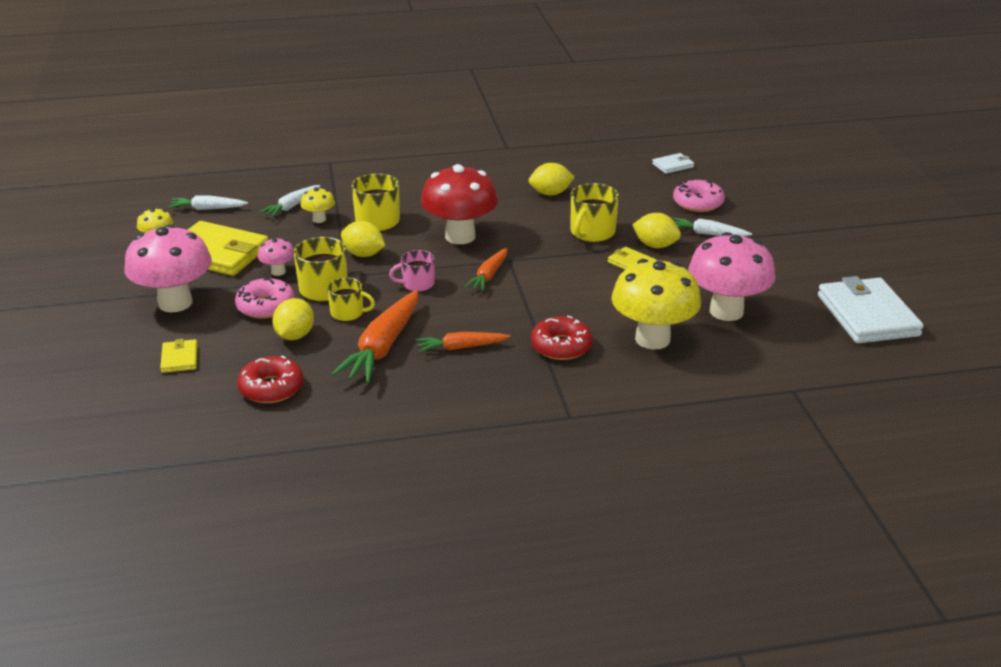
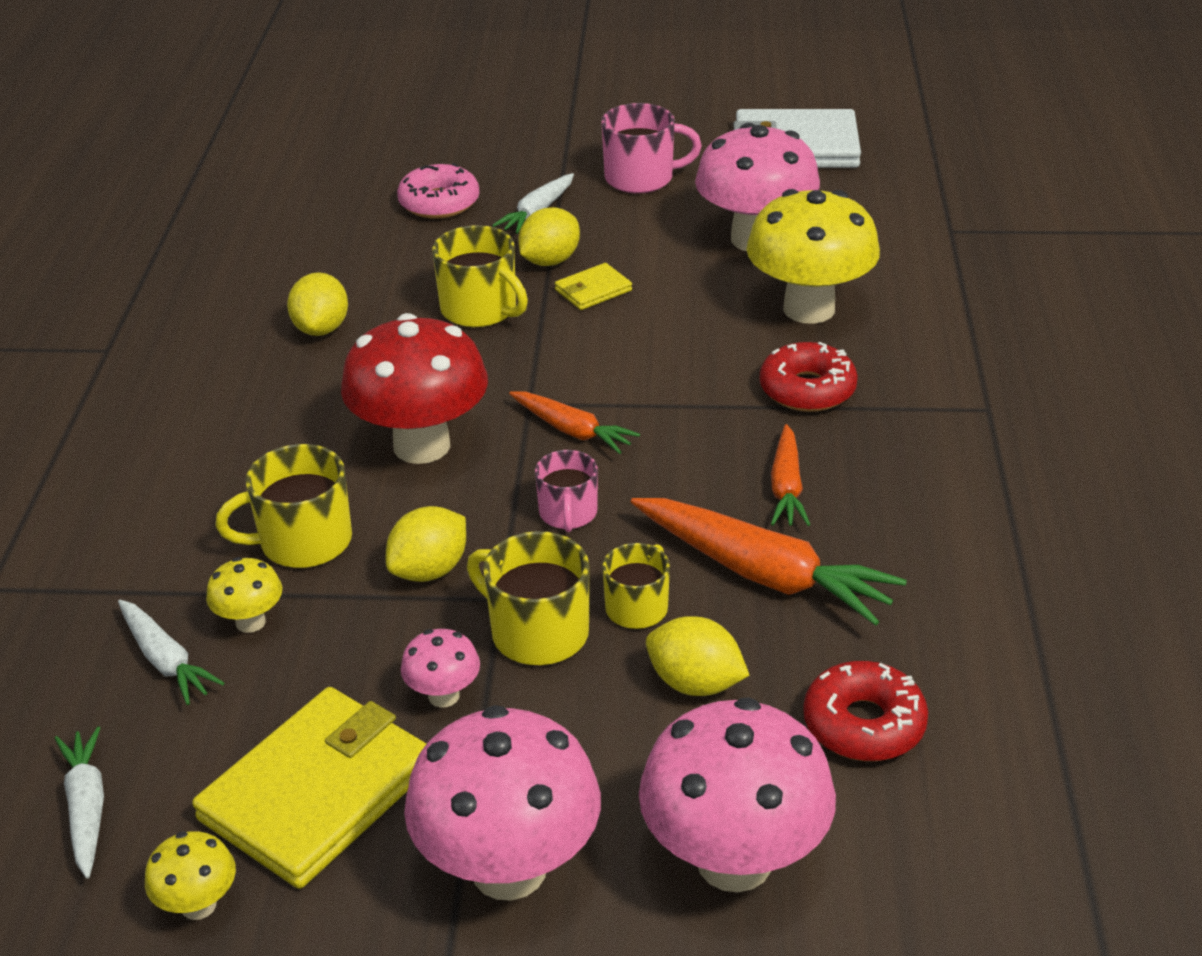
camera: 75 degrees left, 5 degrees up
yellow wallet [160,339,198,373] -> pink mushroom [639,697,836,892]
white carrot [168,195,248,210] -> white carrot turned 150 degrees clockwise [54,727,104,879]
pink donut [235,278,295,319] -> none
white wallet [652,153,694,174] -> none
none -> pink mug [601,103,702,193]

